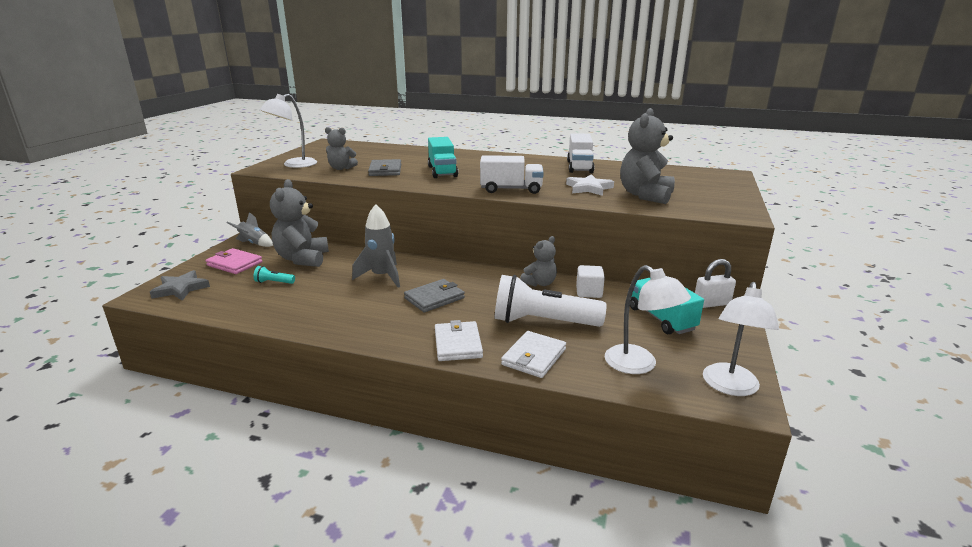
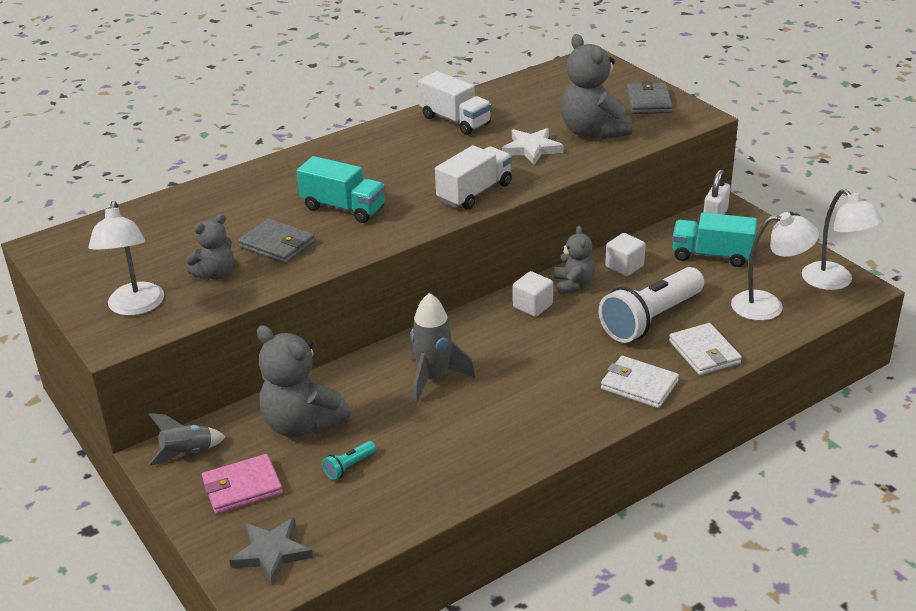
camera: 50 degrees left, 10 degrees up
grey wallet [404,279,465,312] -> grey wallet moved to [627,81,673,114]
none -> white cube [513,271,553,317]

